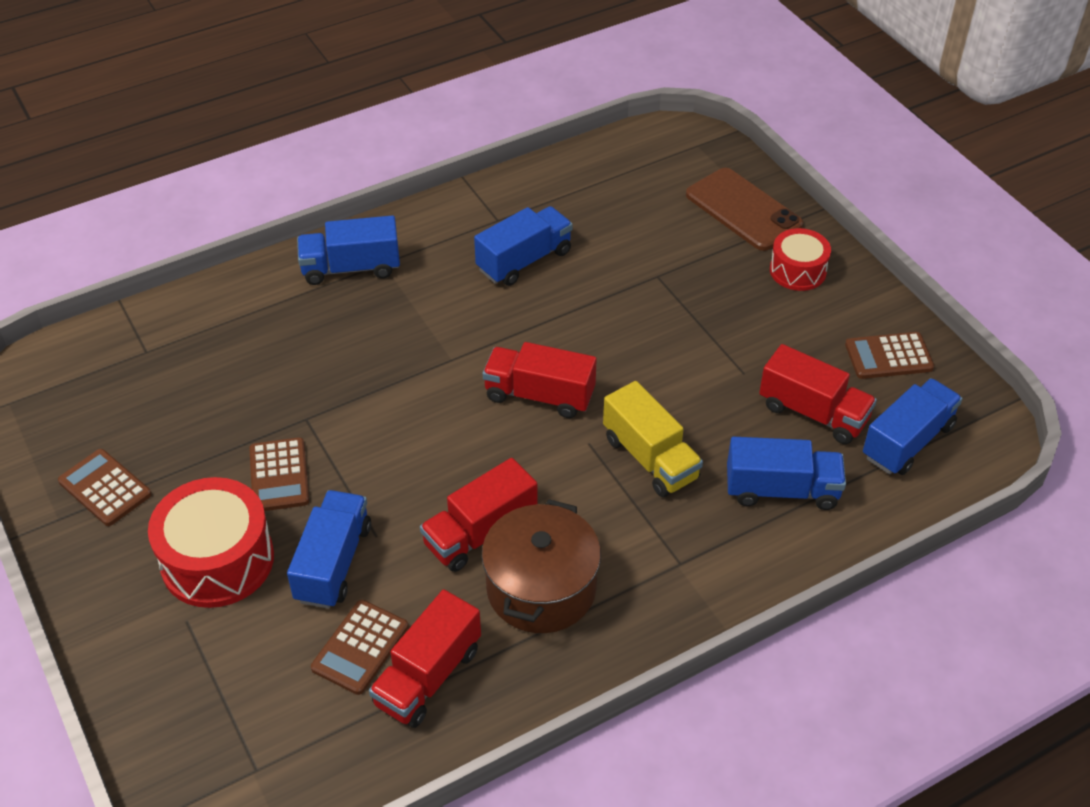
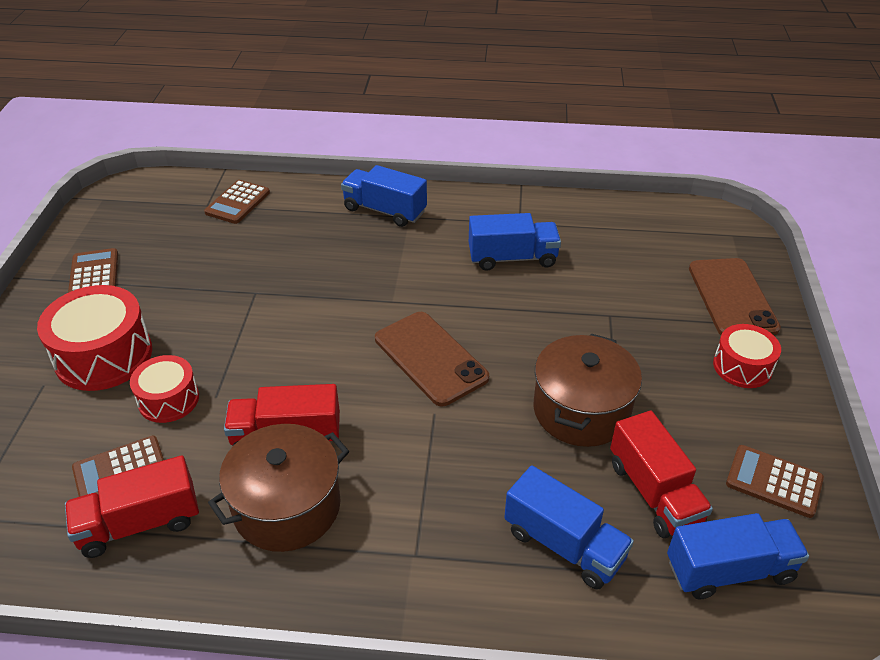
camera: 35 degrees right, 5 degrees down
brown calculator [249,437,309,511] -> brown calculator moved to [204,180,270,224]
blue truck [287,490,371,609] -> red drum [130,355,199,423]
red truck [483,342,597,418] -> brown phone [375,312,489,406]
yellow truck [603,381,703,497] -> none
none -> brown pot [533,333,642,447]

